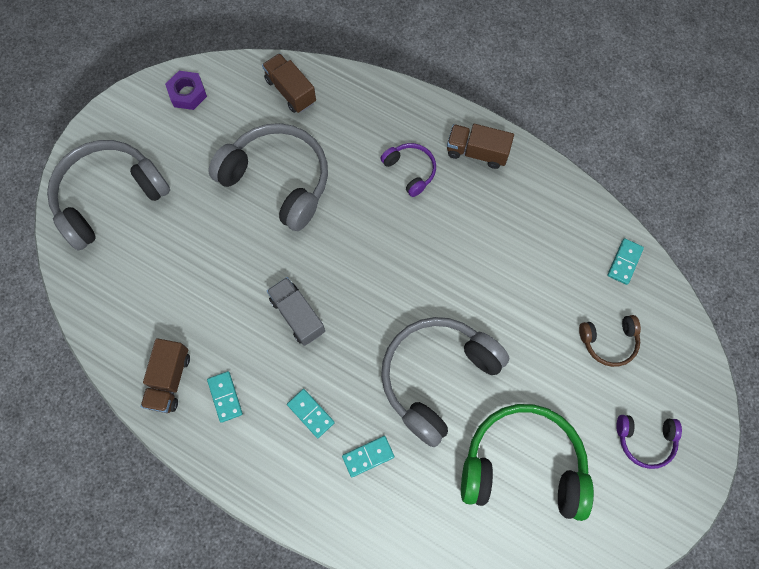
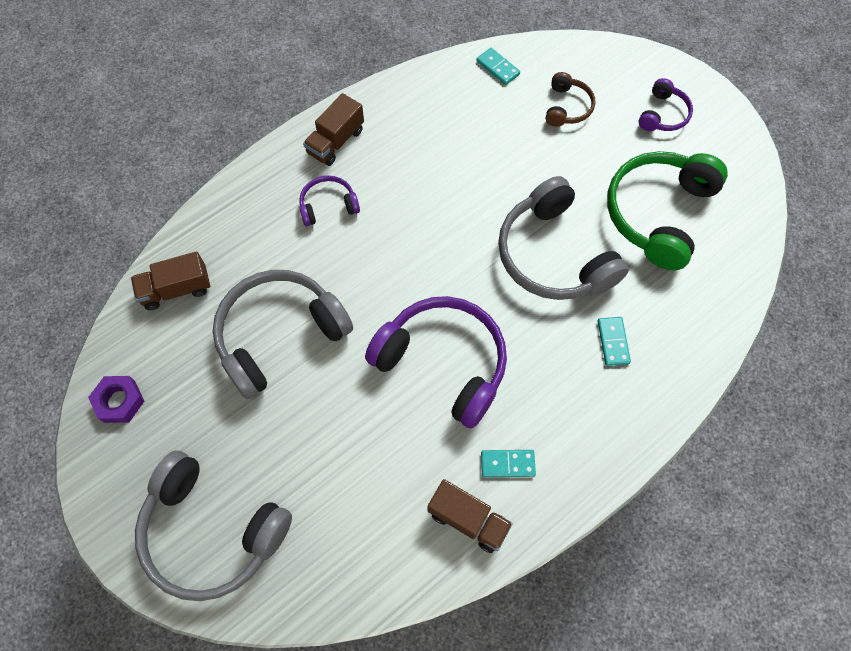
camera: 70 degrees left, 5 degrees down
grey headphones [47,140,170,250] -> grey headphones turned 45 degrees counterclockwise [135,451,292,601]
grey truck [267,277,325,346] -> purple headphones [365,296,507,429]
turquoise domino [287,389,335,438] -> none

